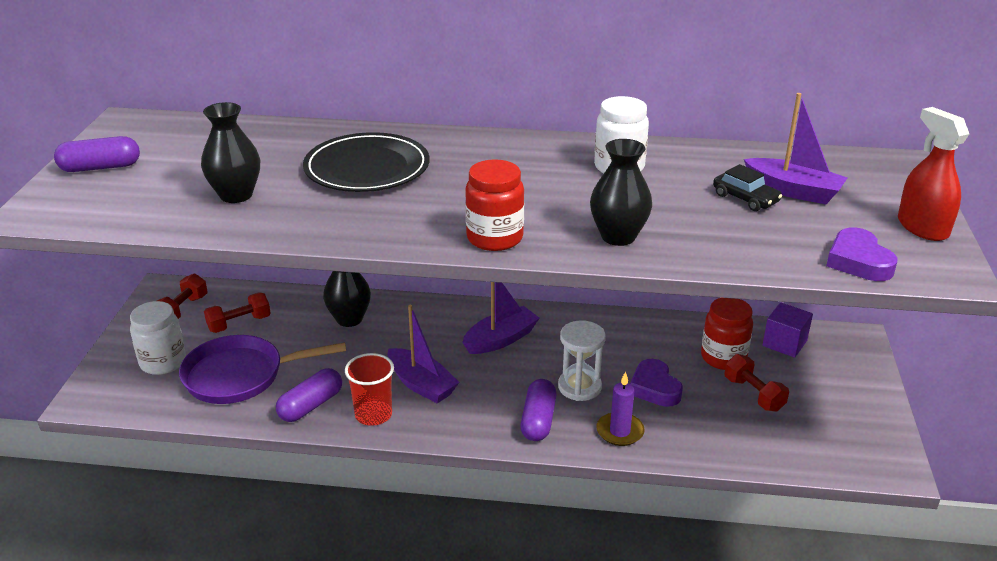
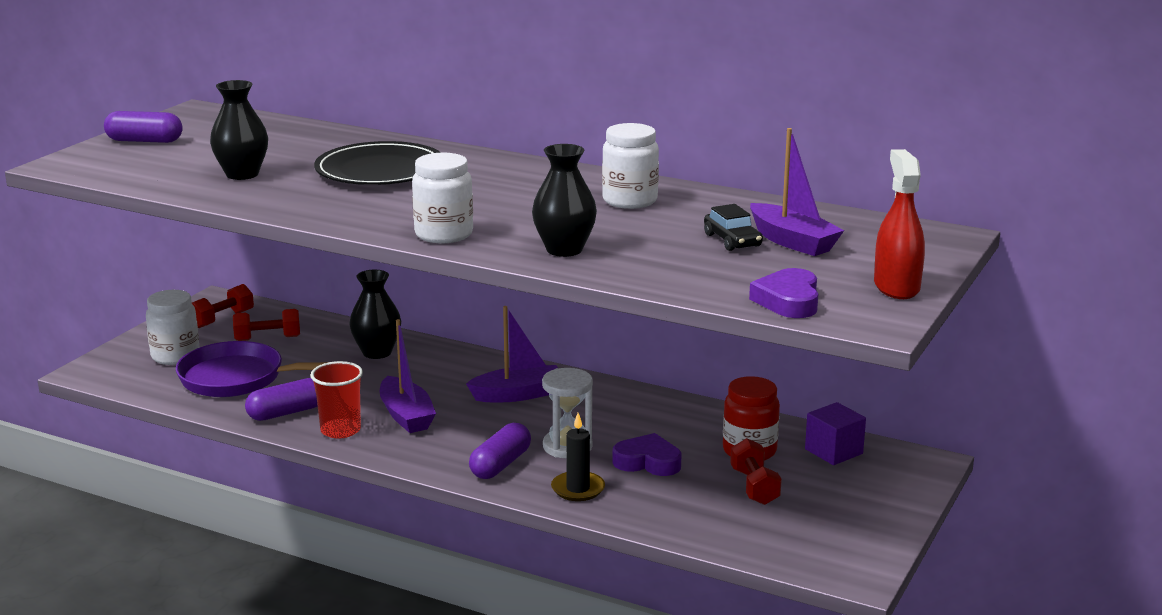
camera: 20 degrees right, 10 degrees down
red jar [465,159,524,251] -> white jar [412,153,473,243]
purple candle [596,372,645,446] -> black candle [551,413,605,501]
purple heart [630,359,683,407] -> purple heart turned 105 degrees clockwise [612,433,682,476]

